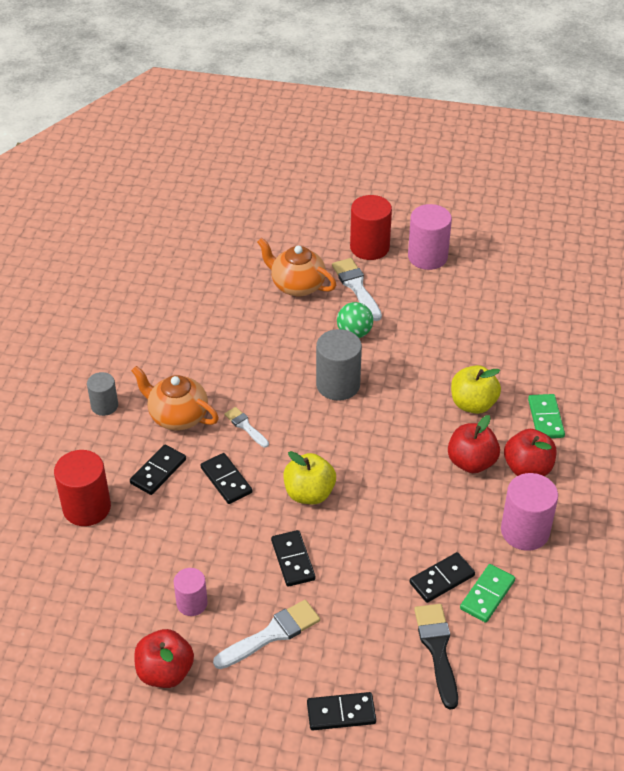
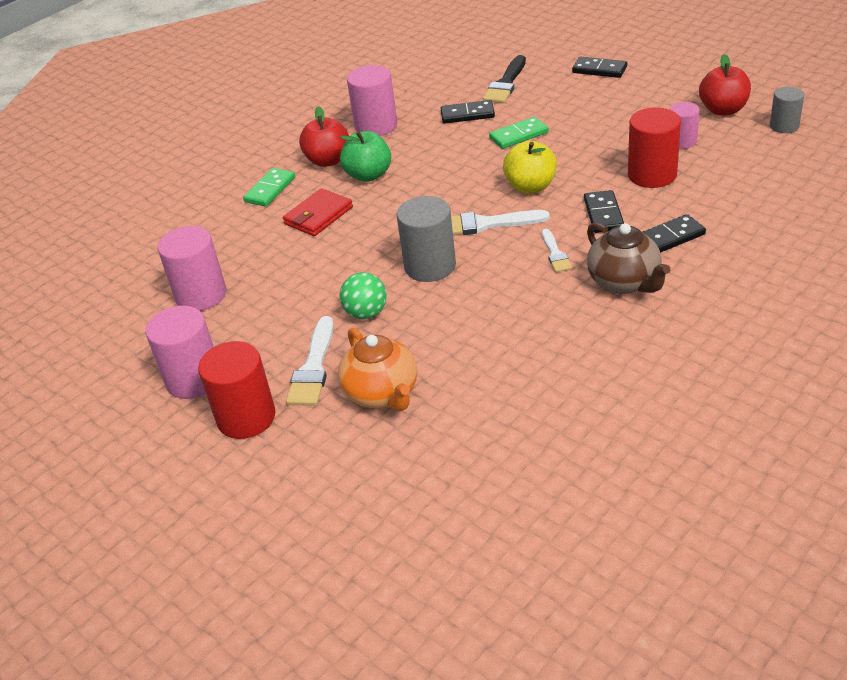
camera: 145 degrees left, 5 degrees down
red cylinder [54,450,111,526] -> red cylinder moved to [628,107,681,188]
grey cylinder [87,372,118,416] -> grey cylinder moved to [770,87,804,133]
orange teapot [131,366,219,431] -> brown teapot [587,222,670,294]
white brush [213,600,320,669] -> white brush moved to [451,210,550,235]
black domino [271,530,316,587] -> none
red apple [448,415,500,473] -> green apple [340,131,391,182]
yellow apple [451,365,501,414] -> red wallet [283,188,353,236]
green domino [460,564,515,623] -> green domino moved to [489,117,548,149]
none -> pink cylinder [158,226,226,311]

